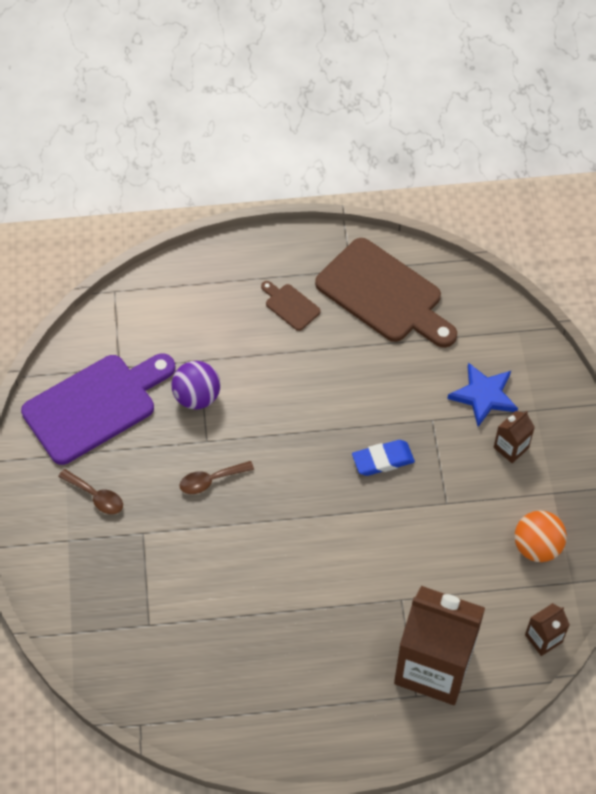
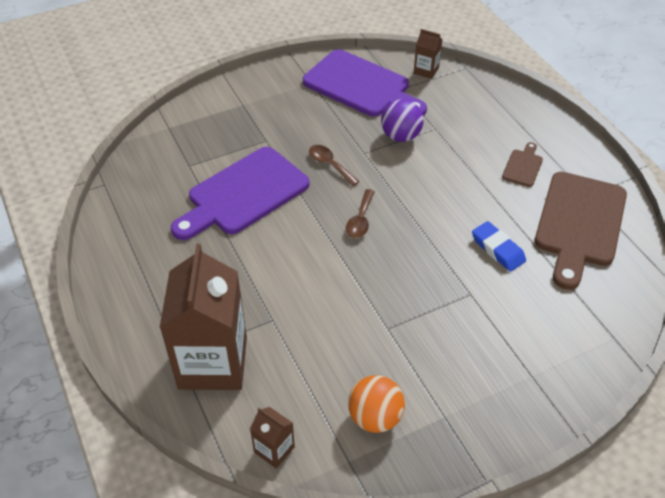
camera: 70 degrees right, 10 degrees down
brown spoon [58,469,123,514] -> brown spoon moved to [346,189,375,238]
blue eraser [352,440,415,476] -> blue eraser moved to [472,221,526,272]
blue star [447,362,518,427] -> none
brown carton [494,411,535,463] -> brown carton moved to [414,29,442,79]
none -> purple cutting board [171,147,310,240]

